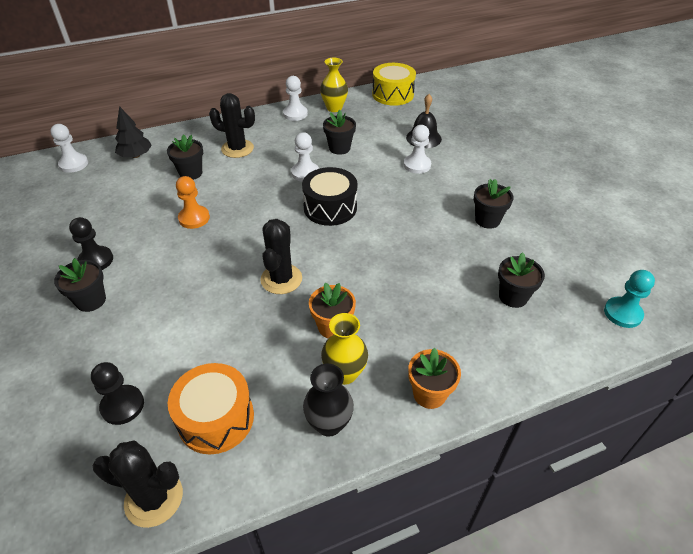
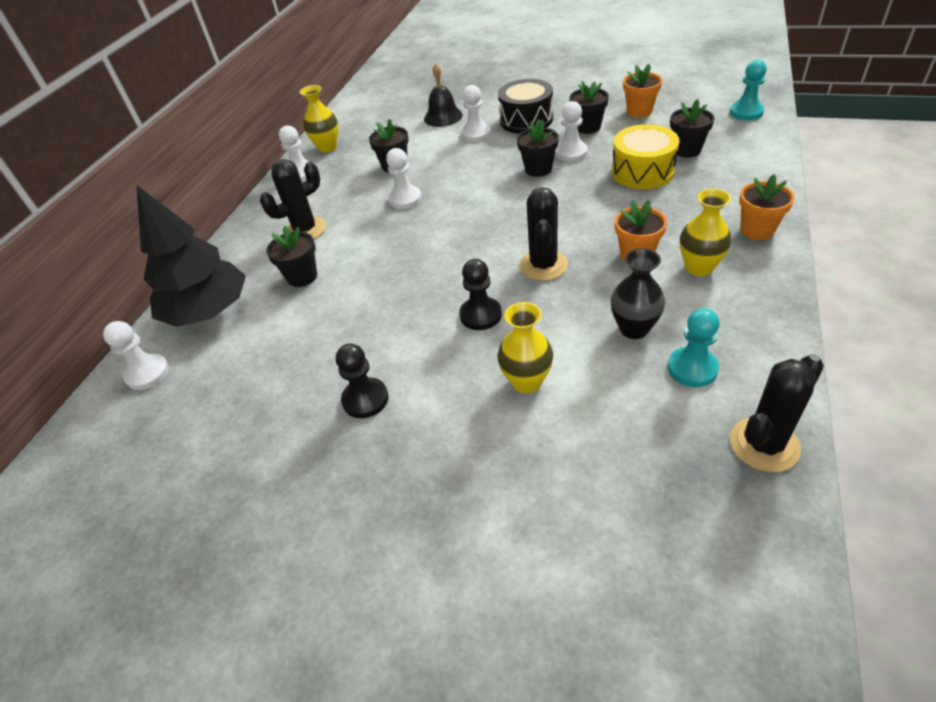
camera: 45 degrees left, 0 degrees up
black flower pot [54,258,106,312] -> black flower pot moved to [517,119,559,177]
black pawn [91,362,144,425] -> black pawn moved to [459,259,502,330]
black tree [115,106,152,158] -> black tree [137,185,246,327], size x1.83
orange drum [168,363,254,454] -> turquoise pawn [668,308,720,387]
orange pawn [176,176,210,229] -> none
black cactus [260,219,302,294] -> black cactus turned 45 degrees clockwise [519,187,568,281]
black drum [302,167,358,226] -> black drum moved to [498,79,553,134]
black vase [303,364,354,437] -> black vase moved to [611,248,665,339]
yellow drum [372,63,416,106] -> yellow drum moved to [611,124,680,189]
none -> yellow vase [497,302,553,393]
none -> white pawn [555,101,588,162]
none -> orange flower pot [623,64,662,117]

